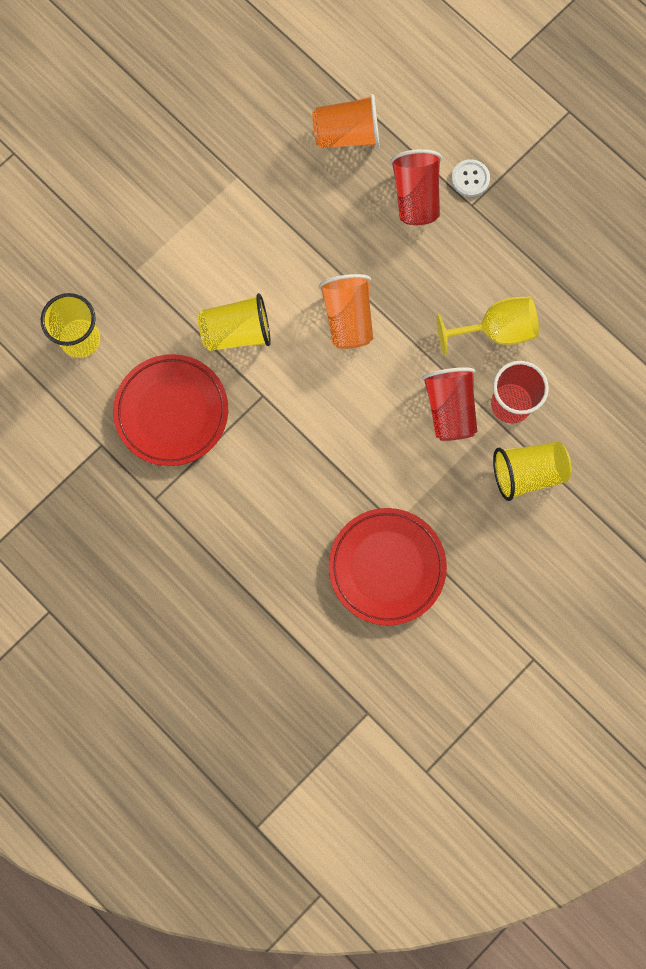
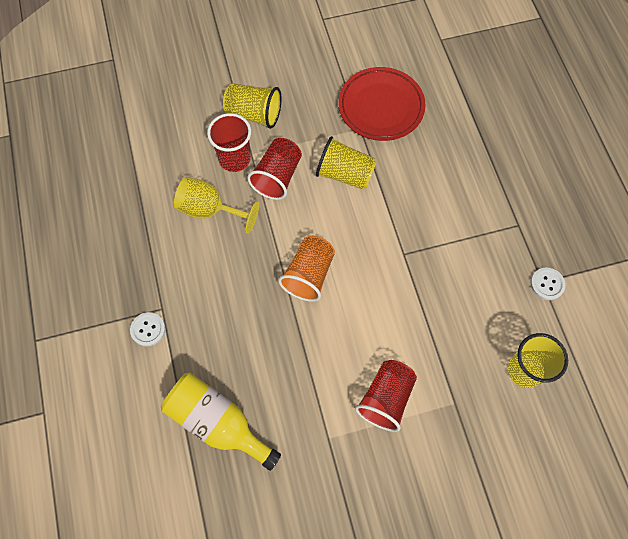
camera: 150 degrees left, 10 degrees down
red plate [113,354,228,466] -> none
yellow cup [198,293,271,351] -> yellow cup moved to [316,136,377,189]
orange cup [312,94,379,148] -> yellow bottle [161,373,281,471]
red cup [390,149,442,225] -> red cup moved to [355,360,417,432]
none -> white button [531,267,565,300]

